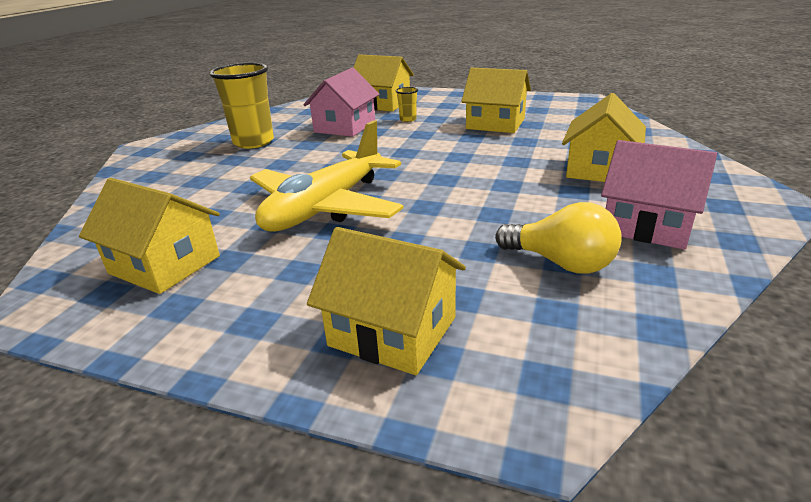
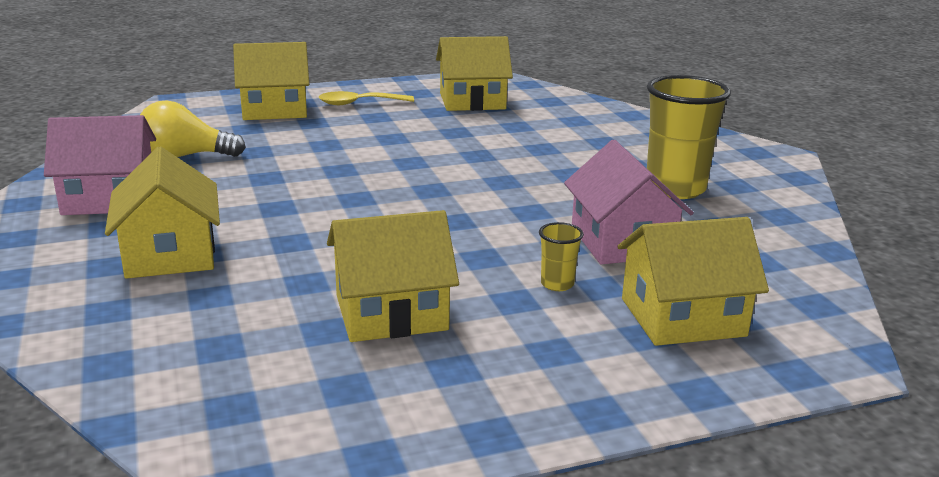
camera: 140 degrees right, 5 degrees down
yellow plane [250,120,404,232] -> none
none -> yellow spoon [319,91,414,105]

